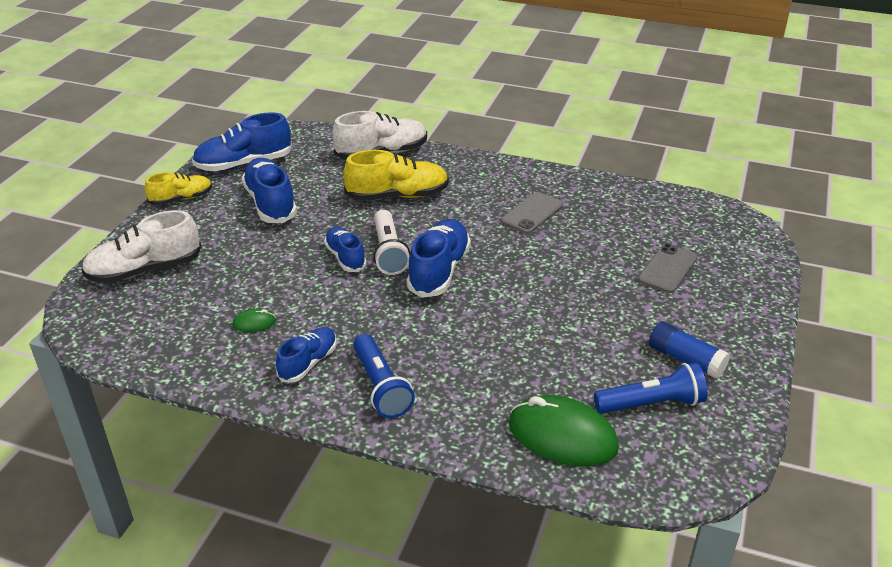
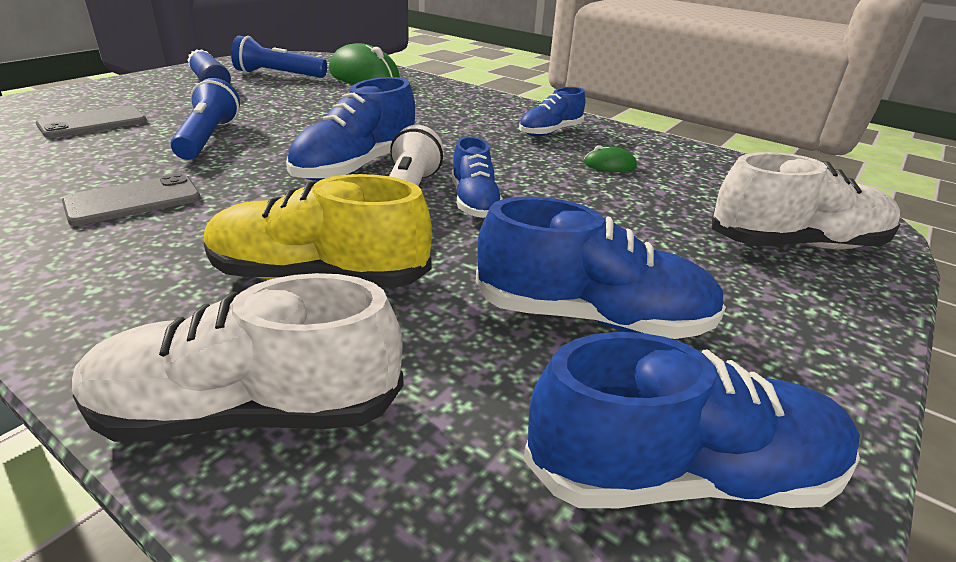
camera: 165 degrees left, 5 degrees down
yellow shoe [145,172,212,205] -> none
blue shoe [241,158,297,223] -> blue shoe turned 75 degrees counterclockwise [476,197,726,339]
blue flashlight [353,334,415,418] -> blue flashlight moved to [170,78,240,160]

